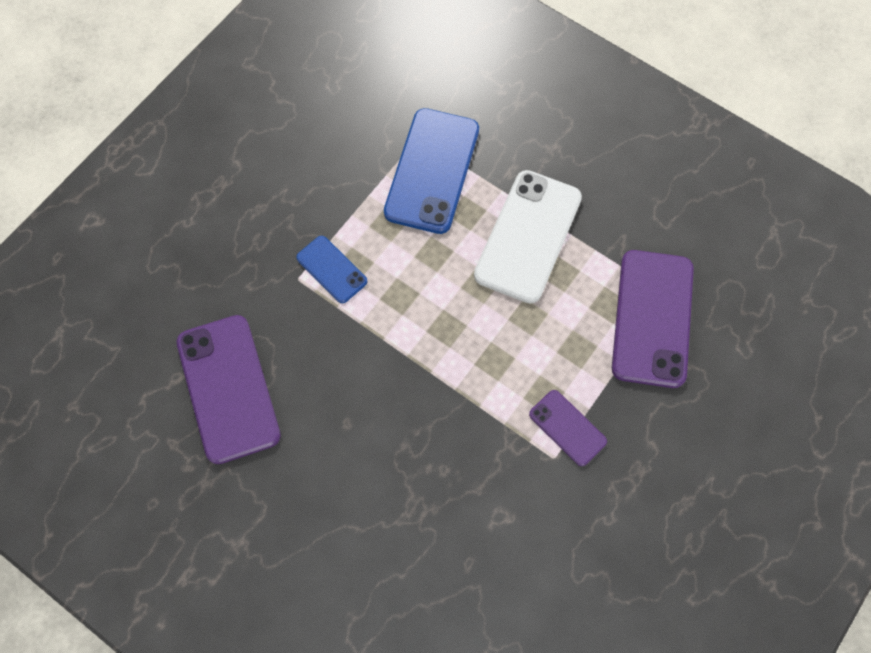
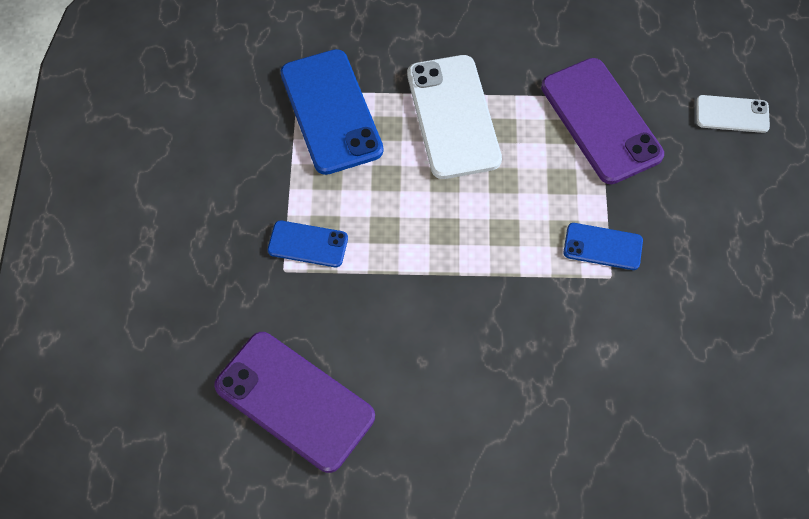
camera: 35 degrees left, 5 degrees down
purple phone [529,390,607,466] -> blue phone [564,223,643,270]
none -> white phone [696,95,770,133]

